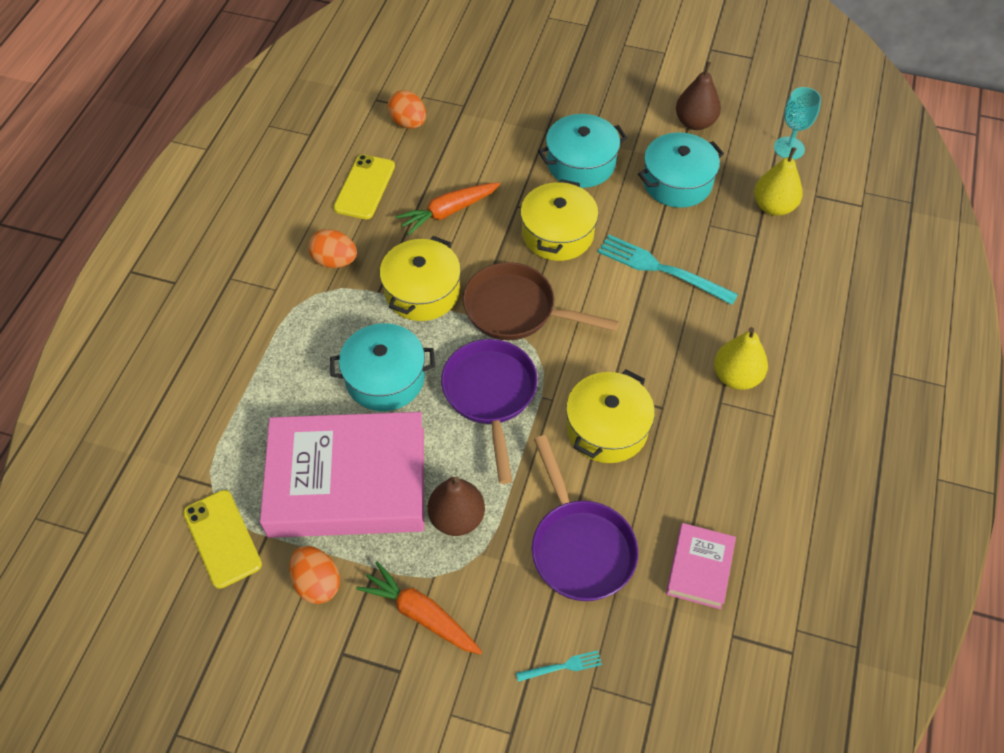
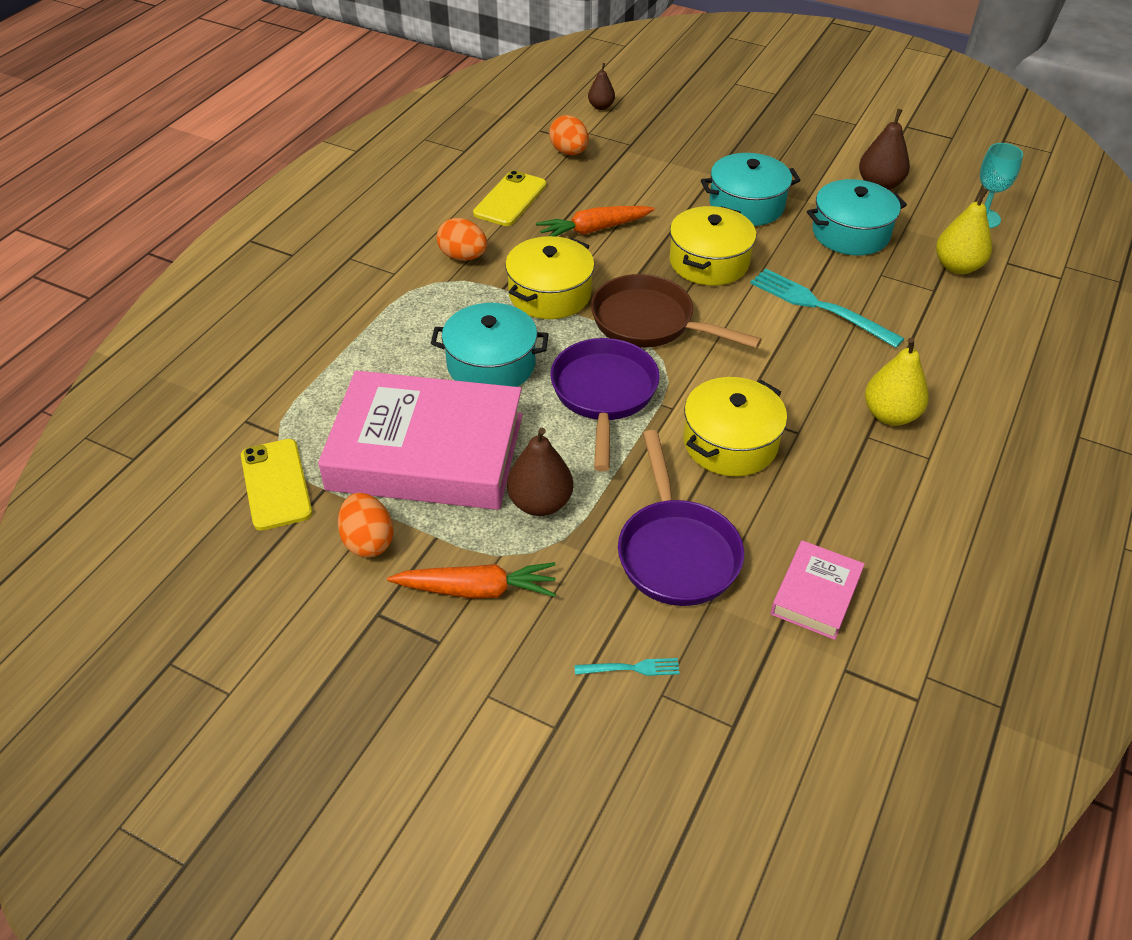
camera: 10 degrees right, 10 degrees down
orange carrot [356,561,482,655] -> orange carrot turned 135 degrees clockwise [387,562,556,598]
none -> brown pear [588,63,615,110]

